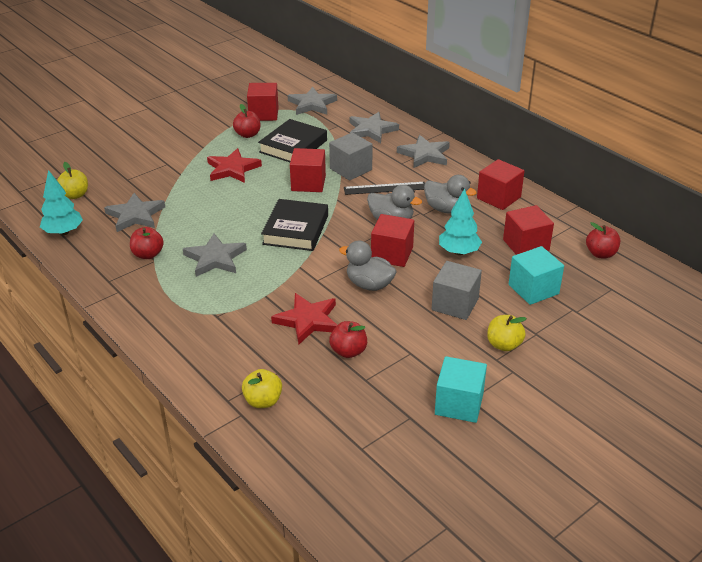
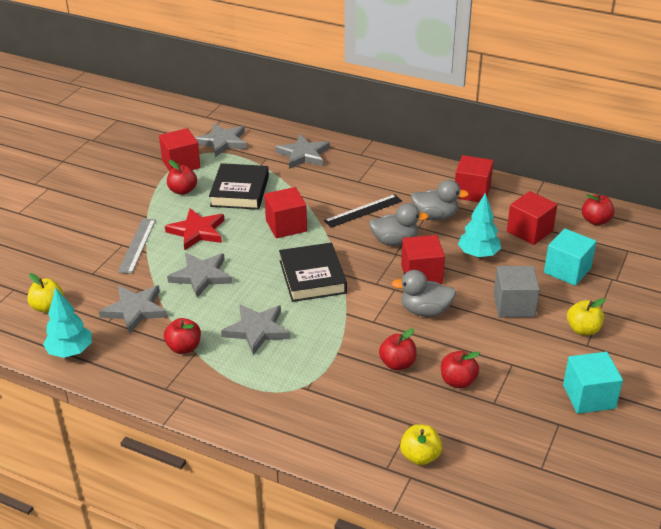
camera: 25 degrees left, 0 degrees up
red star [271,293,337,344] -> red apple [379,328,416,371]
grey cube [329,132,373,181] -> none
grey star [397,135,450,168] -> grey star moved to [167,253,232,298]
none -> grey ruler [118,219,156,274]

